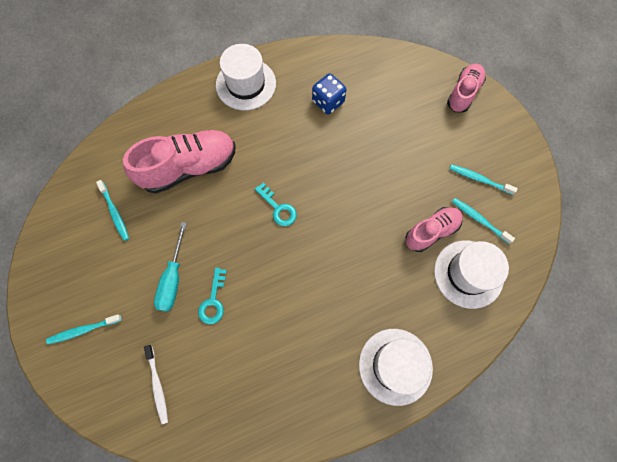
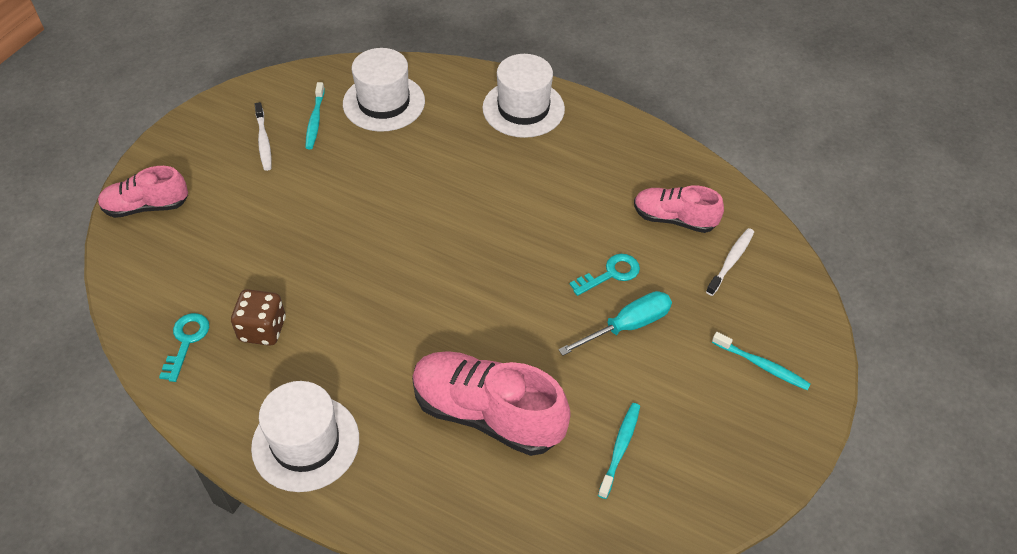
camera: 130 degrees left, 20 degrees down
turquoise key [255,183,297,226] -> turquoise key moved to [159,313,209,382]
blue dice [312,74,346,114] -> brown dice [231,289,286,346]
pink shoe [405,207,463,252] -> pink shoe moved to [634,185,724,233]
turquoise toothbrush [449,164,518,195] -> white toothbrush [255,102,271,171]

